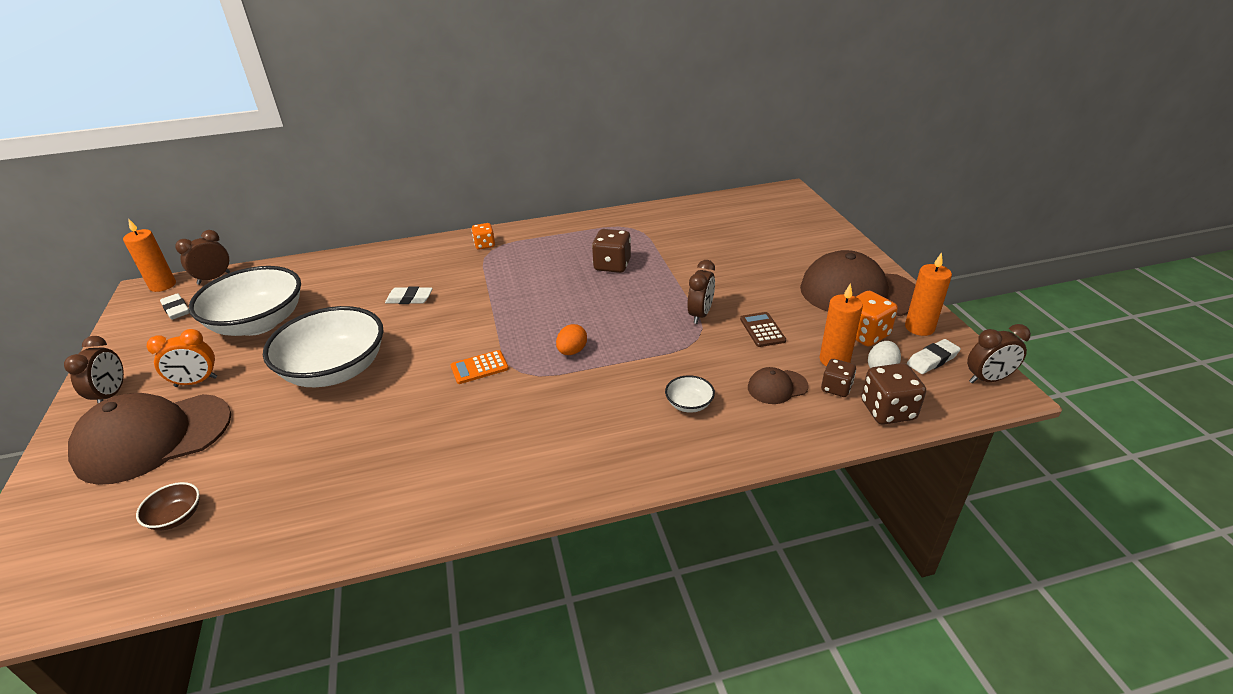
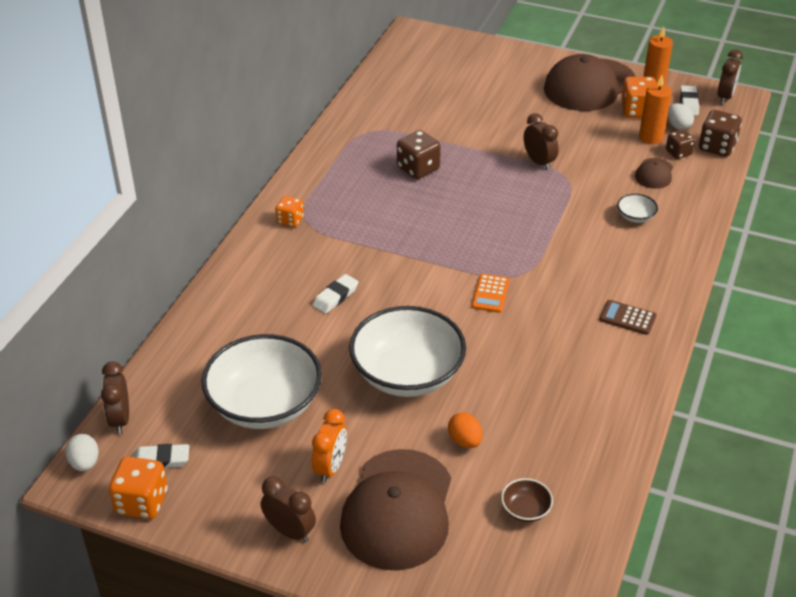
camera: 55 degrees left, 5 degrees up
orange candle [123,218,176,292] -> white egg [65,434,99,471]
orange egg [556,324,587,355] -> orange egg moved to [448,412,482,448]
brown calculator [740,312,786,347] -> brown calculator moved to [600,300,657,335]
none -> orange dice [109,456,168,519]

